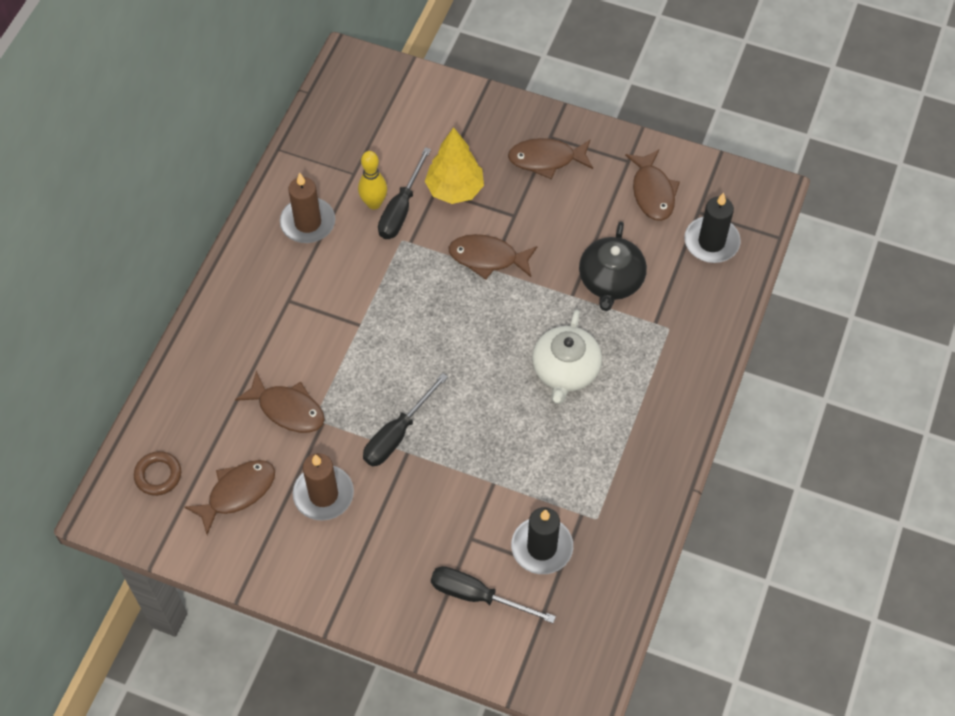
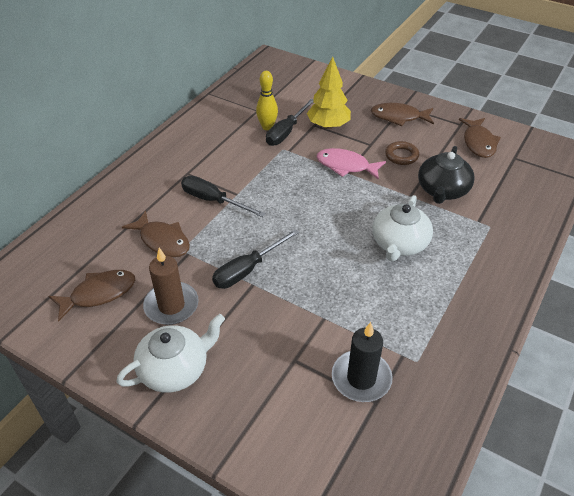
camera: 10 degrees right, 15 degrees down
brown ring [134,451,181,496] -> brown ring moved to [385,141,419,165]
brown candle [280,173,335,243] -> none
black screwdriver [431,566,556,623] -> black screwdriver moved to [181,176,265,217]
brown fish [449,234,537,280] -> pink fish [317,148,386,180]
black candle [684,193,741,263] -> none
none -> white teapot [117,314,225,393]

